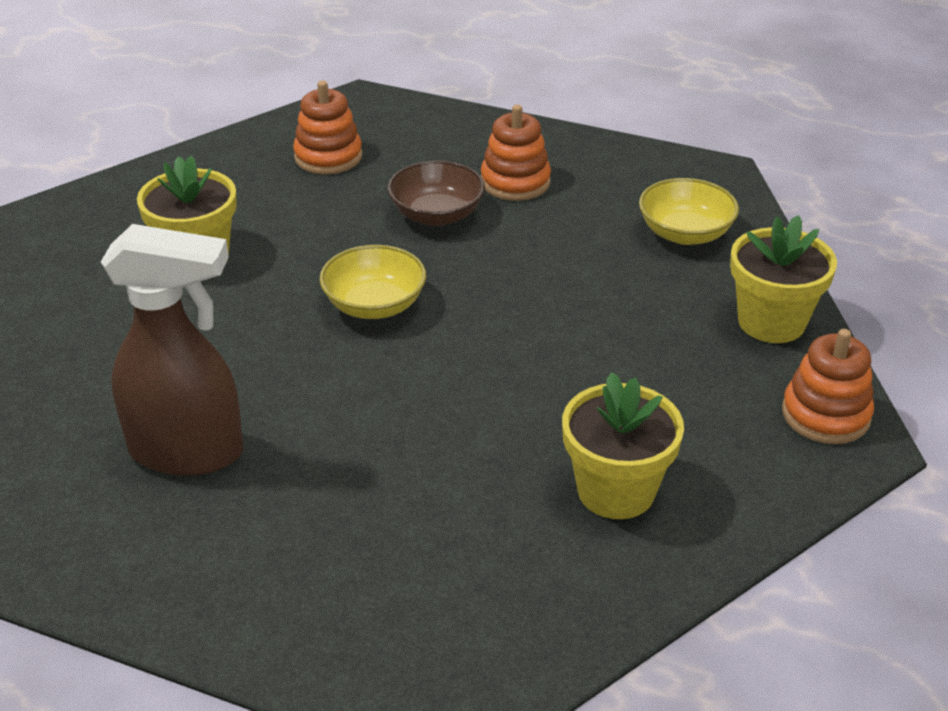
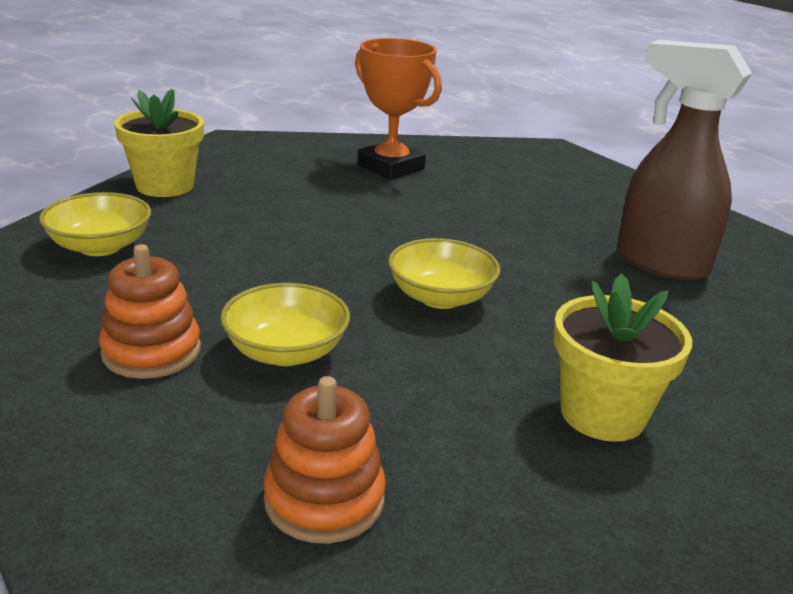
camera: 150 degrees left, 10 degrees down
brown bowl [388,161,485,226] -> yellow bowl [220,283,350,366]
yellow flower pot [562,372,684,519] -> orange trophy [355,38,442,180]
orange stacking toy [782,329,874,444] -> none

